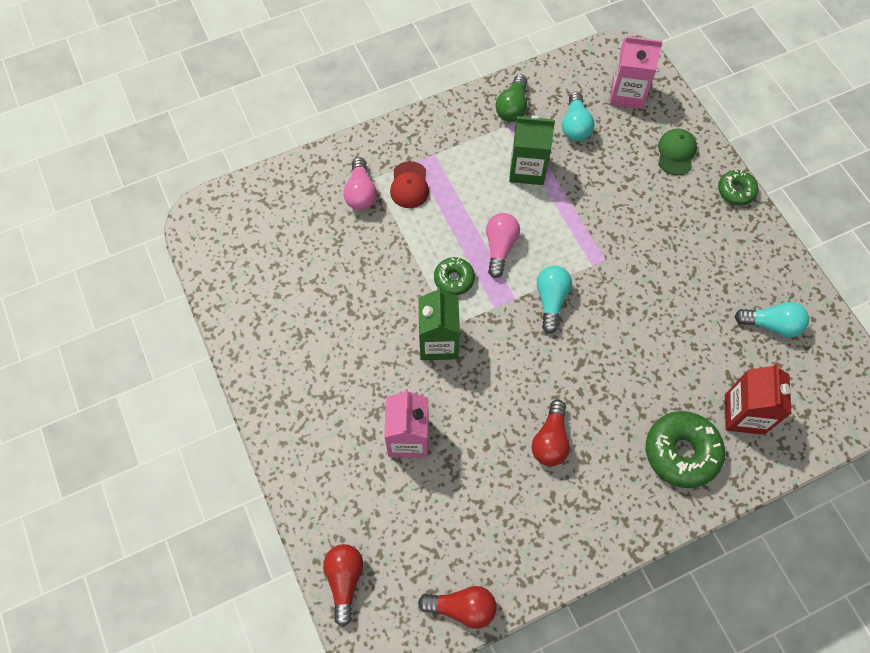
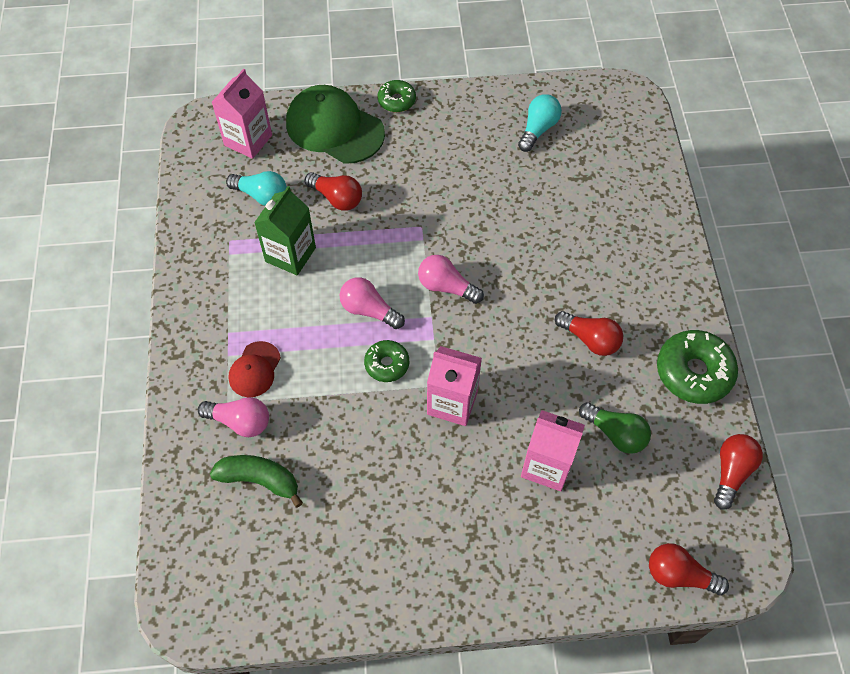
camera: 70 degrees left, 5 degrees down
red cap [390,161,429,208] -> red cap turned 90 degrees clockwise [228,341,281,397]
green carton [418,287,460,360] -> pink carton [427,346,482,426]
green light bulb [496,74,528,122] -> green light bulb moved to [579,402,651,454]
turquoise light bulb [537,266,572,334] -> pink light bulb [418,255,484,304]
green donut [646,411,725,488] -> green donut moved to [657,330,738,404]
green cap [658,128,697,175] -> green cap [286,85,385,164], size x1.93
red carton [725,363,791,435] -> none
none -> green banana [210,455,303,507]
none -> red light bulb [305,172,362,211]

